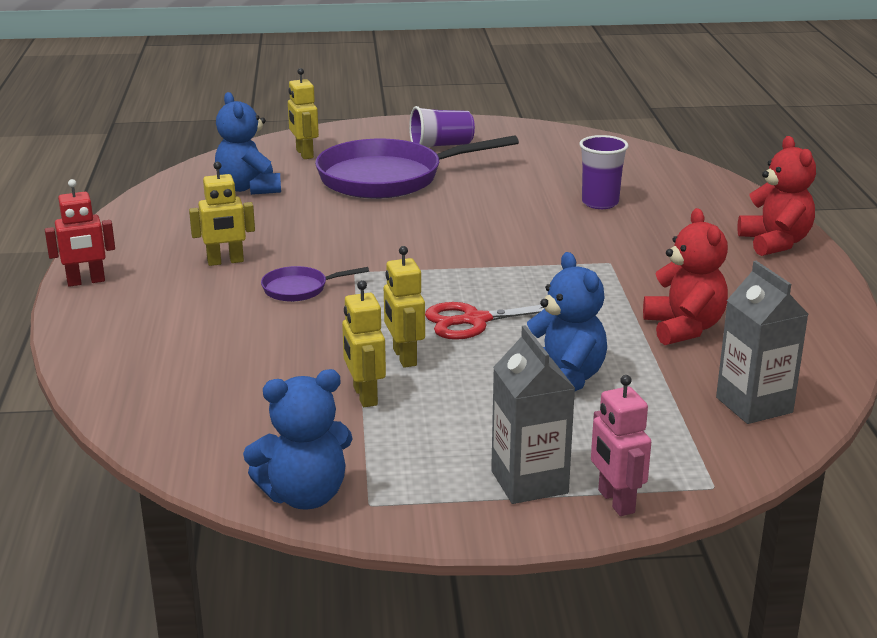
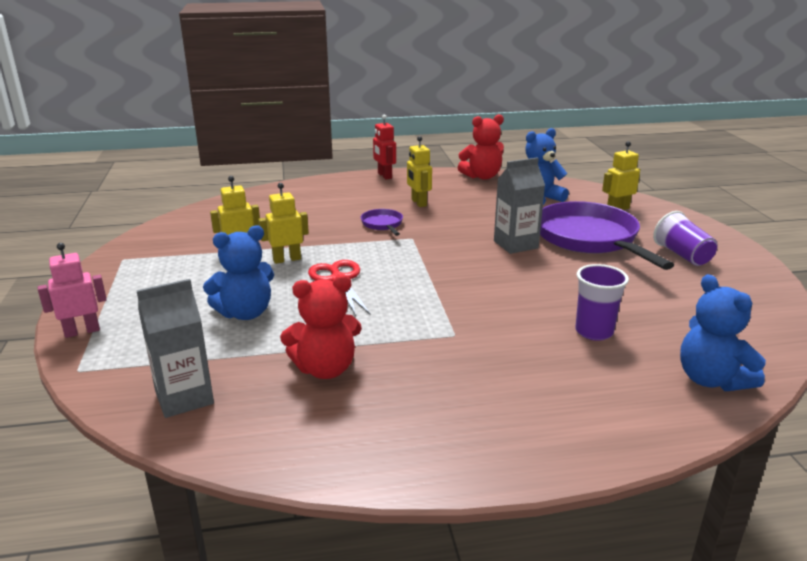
camera: 85 degrees right, 0 degrees up
blue teddy bear [243,369,353,510] -> blue teddy bear moved to [680,274,766,391]
grey carton [491,325,575,504] -> grey carton moved to [494,157,545,254]
red teddy bear [737,136,816,256] -> red teddy bear moved to [457,114,504,180]

